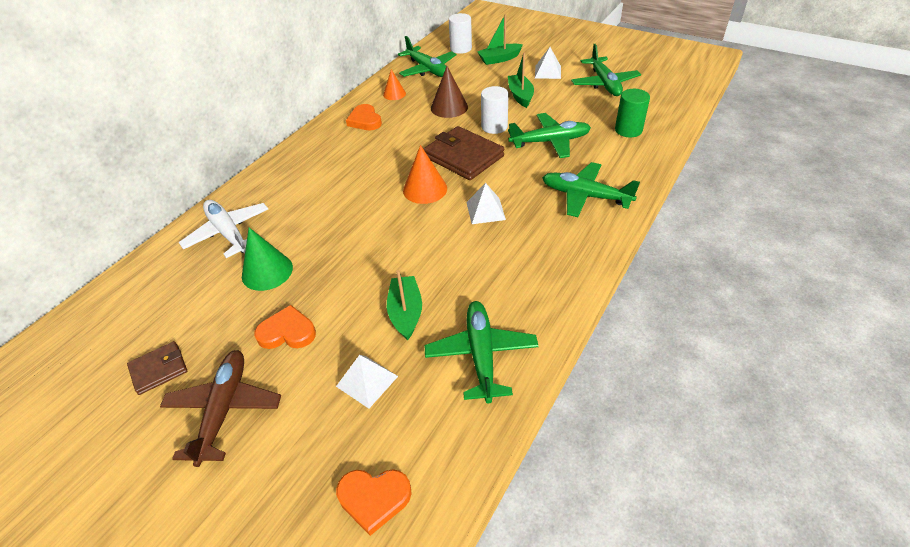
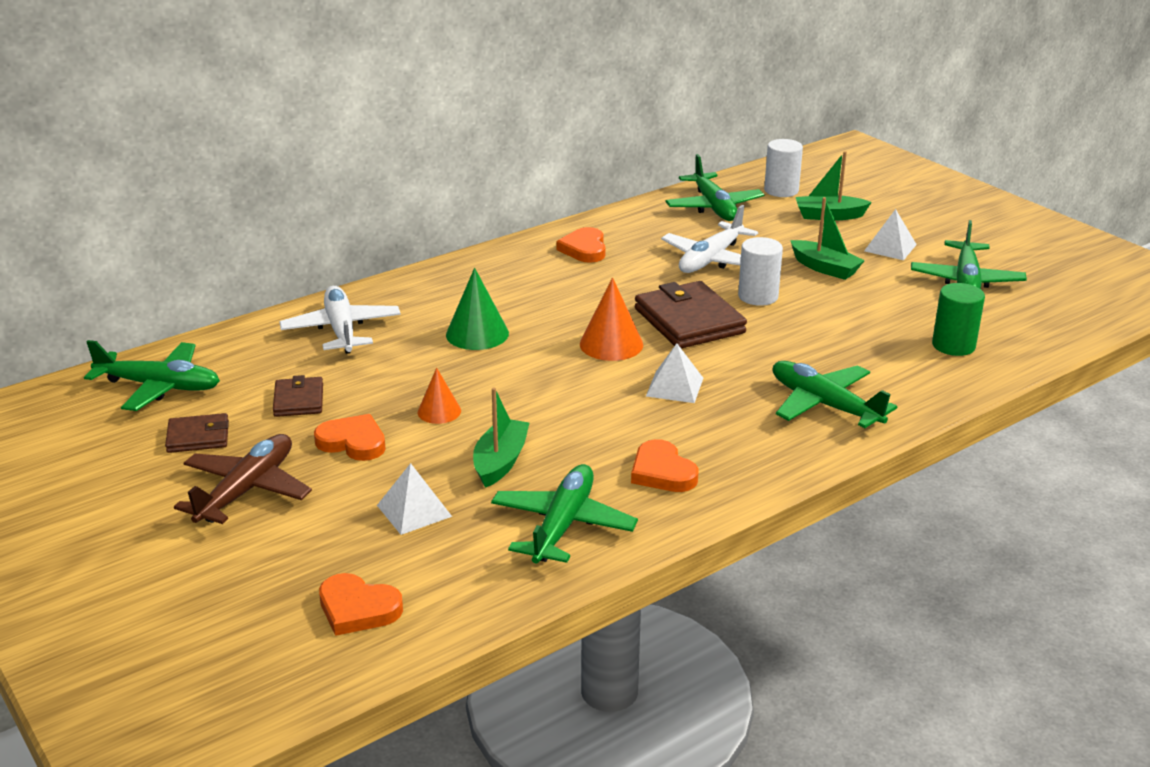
camera: 20 degrees right, 15 degrees down
green cone [242,228,293,291] -> green cone moved to [446,268,509,350]
orange cone [383,69,406,100] -> orange cone moved to [417,368,461,424]
brown cone [431,66,468,118] -> white plane [661,205,758,273]
green boat [508,53,534,108] -> green boat turned 120 degrees clockwise [790,197,865,280]
green plane [508,113,591,158] -> green plane moved to [84,340,220,411]
none -> brown wallet [273,375,323,417]
none -> orange heart [631,439,699,492]

